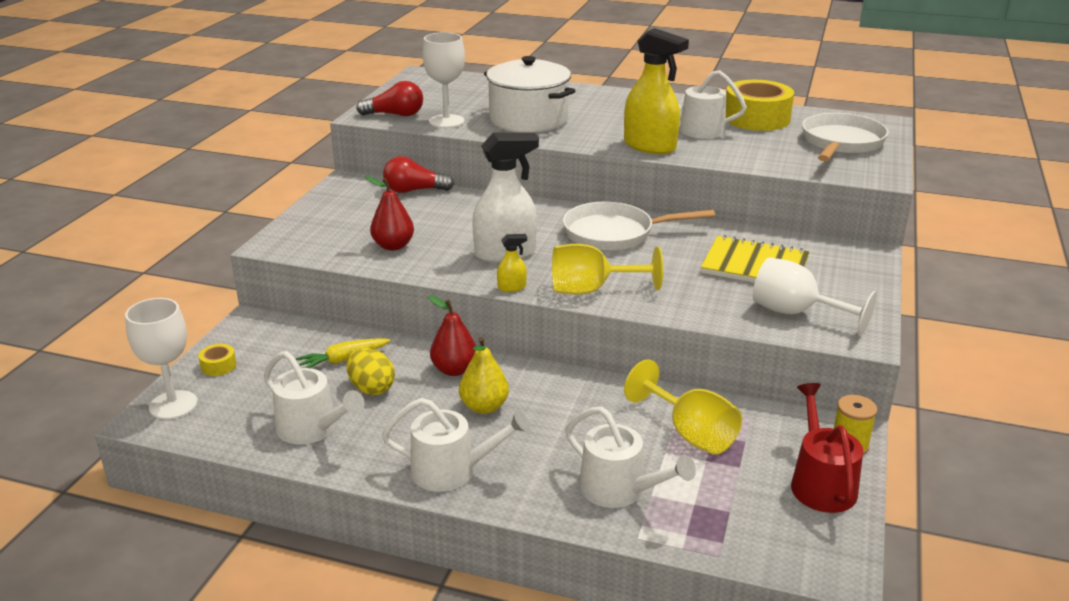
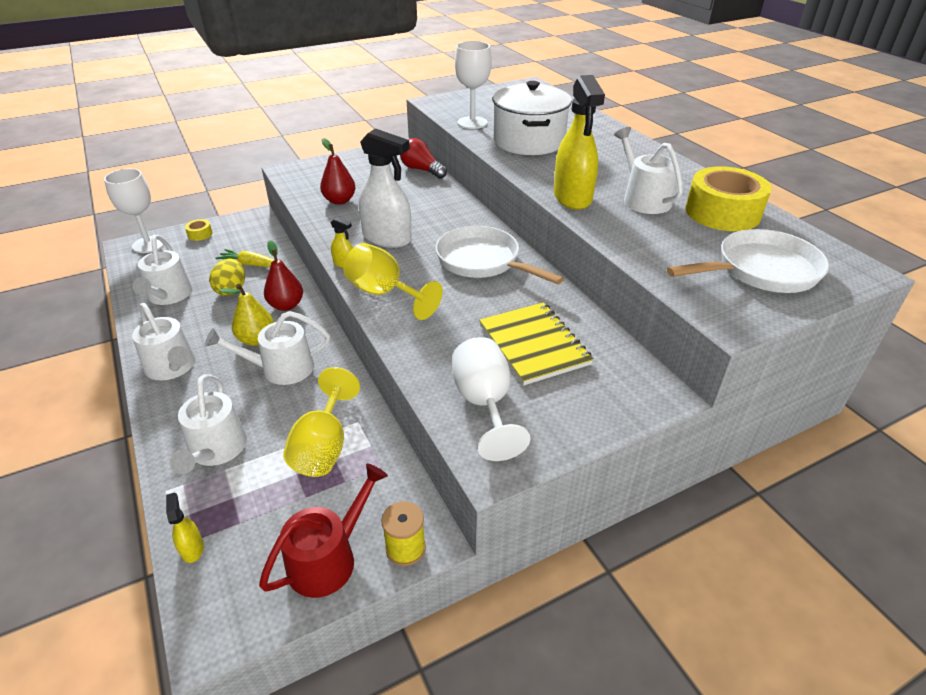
camera: 45 degrees right, 10 degrees up
red light bulb [356,81,423,116] -> none
none -> yellow spray bottle [166,492,204,563]
none -> white watering can [205,311,330,385]

